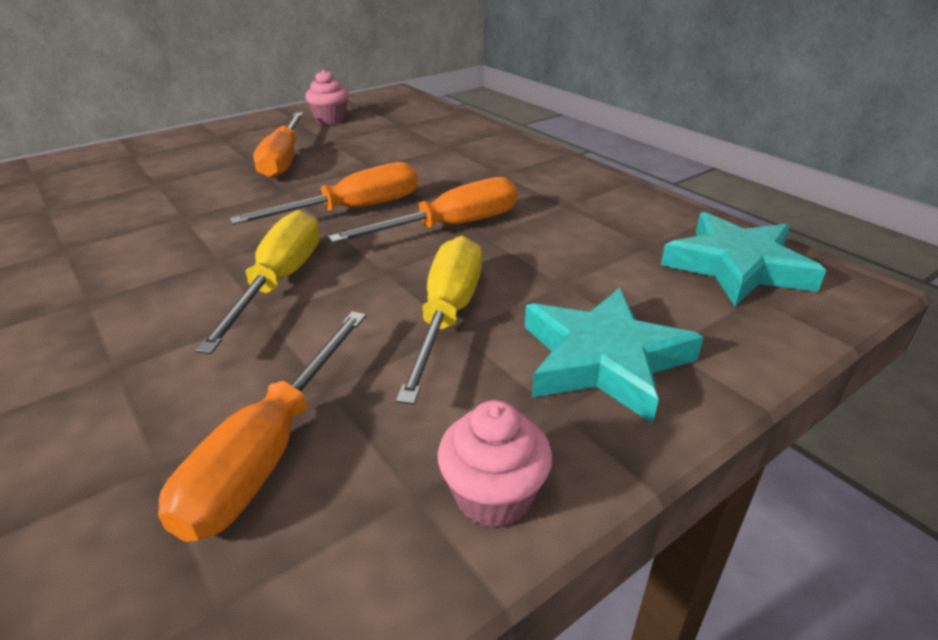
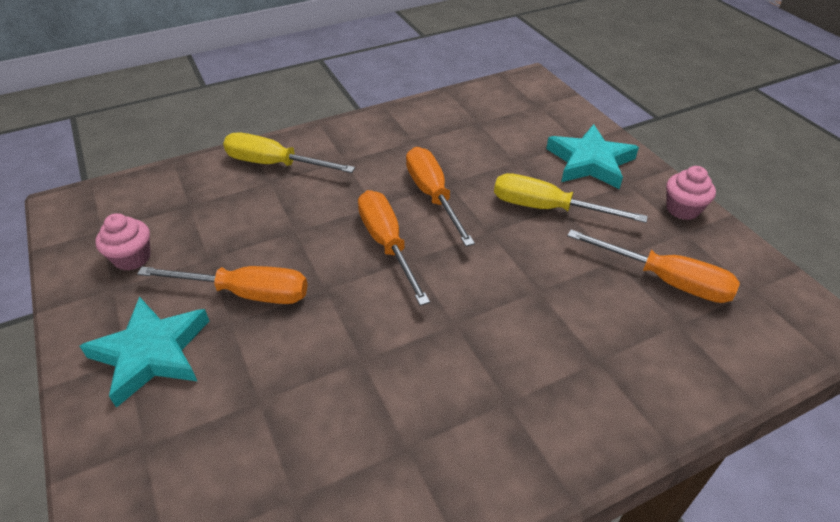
camera: 80 degrees left, 10 degrees up
yellow screwdriver [195,210,320,354] -> yellow screwdriver moved to [223,132,355,173]
turquoise star [661,212,826,306] -> turquoise star moved to [79,297,209,408]

